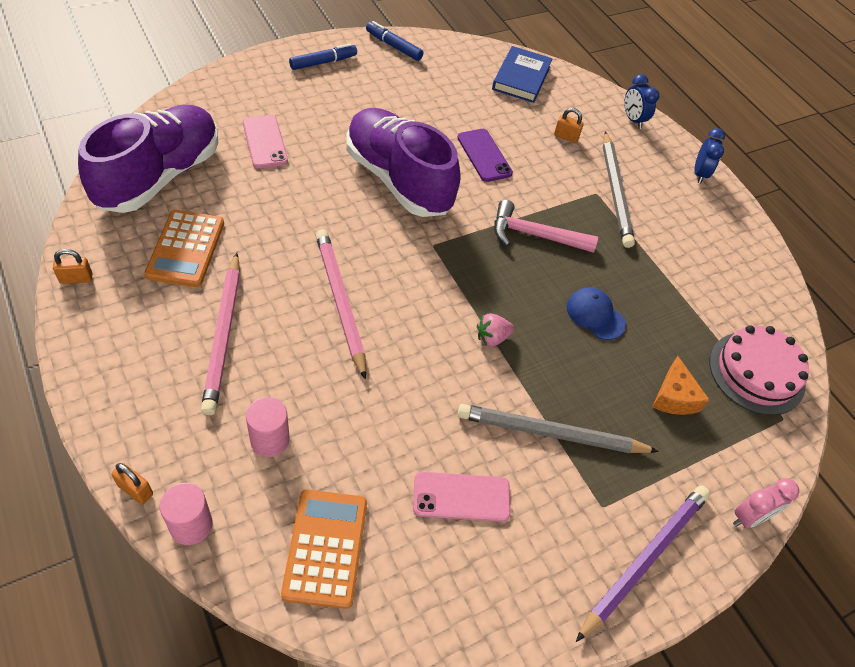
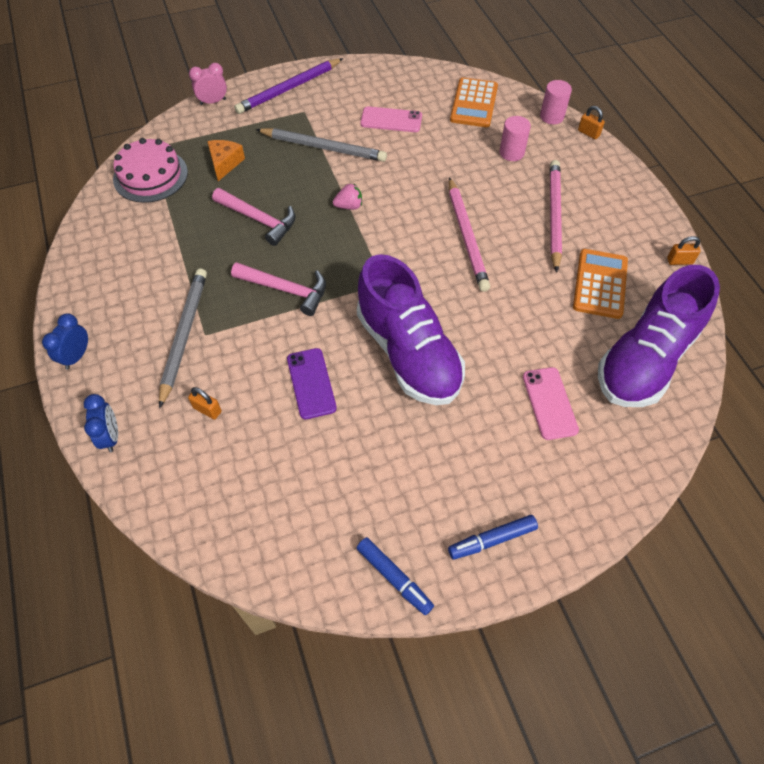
camera: 165 degrees left, 5 degrees up
blue book [492,46,553,103] -> none
blue cap [566,287,626,340] -> pink hammer [212,188,296,246]

